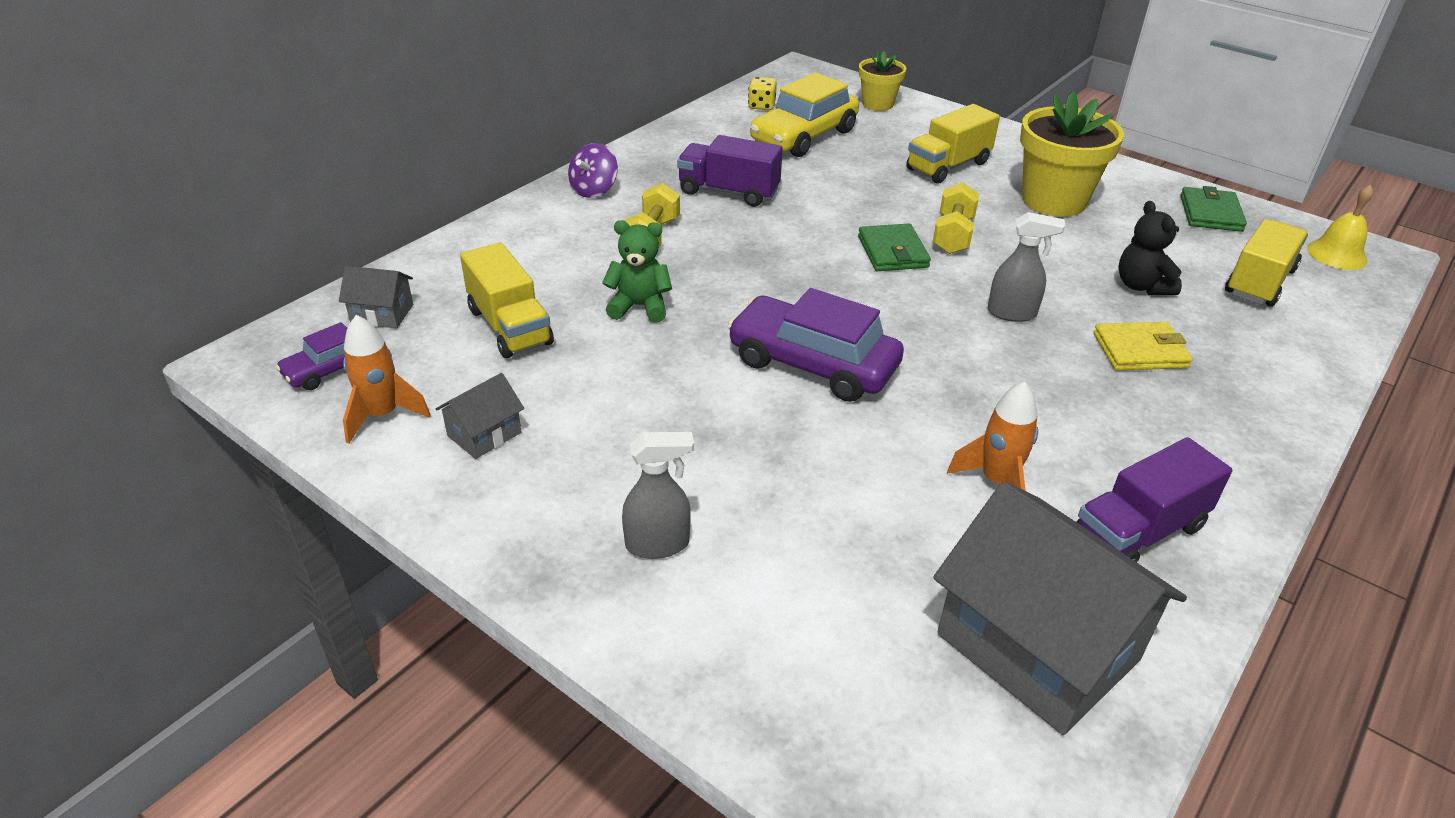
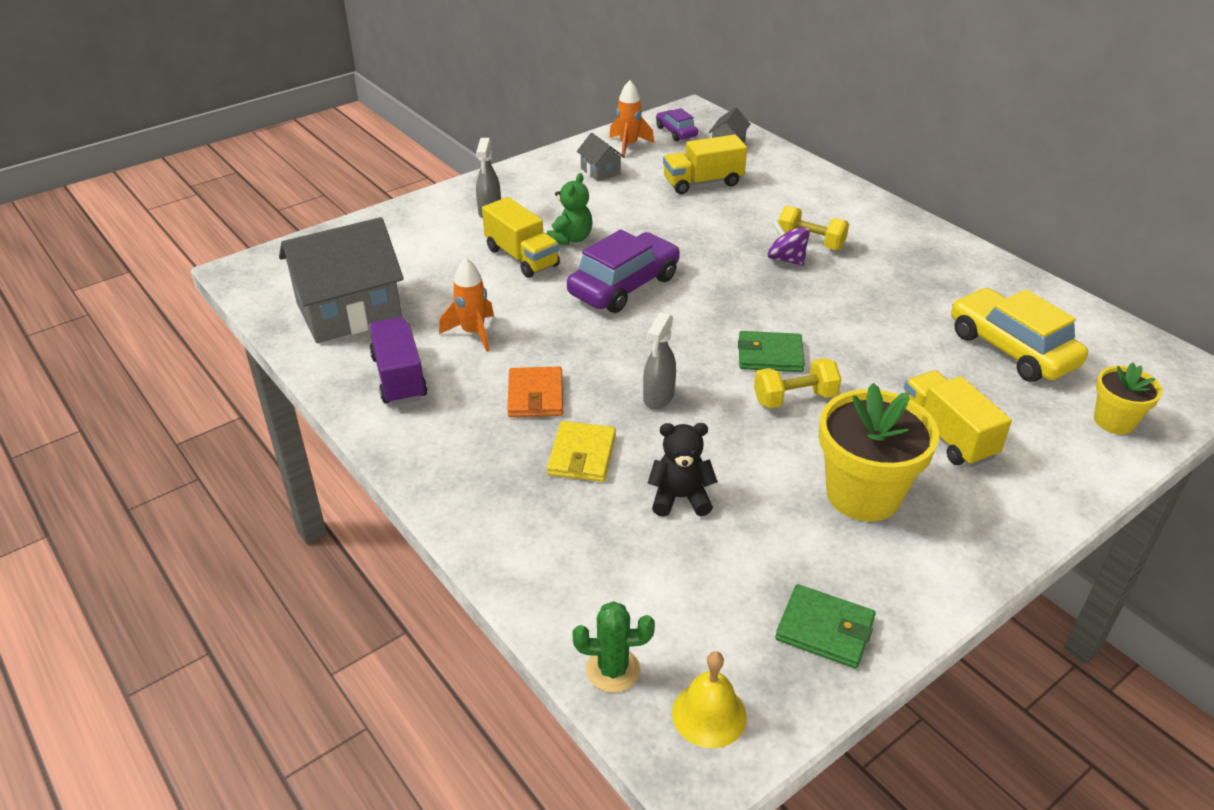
camera: 105 degrees right, 0 degrees up
purple spinning top [568,143,618,198] -> purple spinning top moved to [768,220,810,266]
green teddy bear [602,220,672,323] -> green teddy bear moved to [547,173,593,245]
purple truck [677,135,783,207] -> none
yellow dice [748,77,777,110] -> none
yellow dumbbell [933,182,979,254] -> yellow dumbbell turned 45 degrees counterclockwise [754,358,841,408]
yellow truck [1225,219,1308,307] -> yellow truck moved to [482,197,560,278]
none -> orange wallet [507,366,563,417]
none -> green cactus [573,601,655,693]

